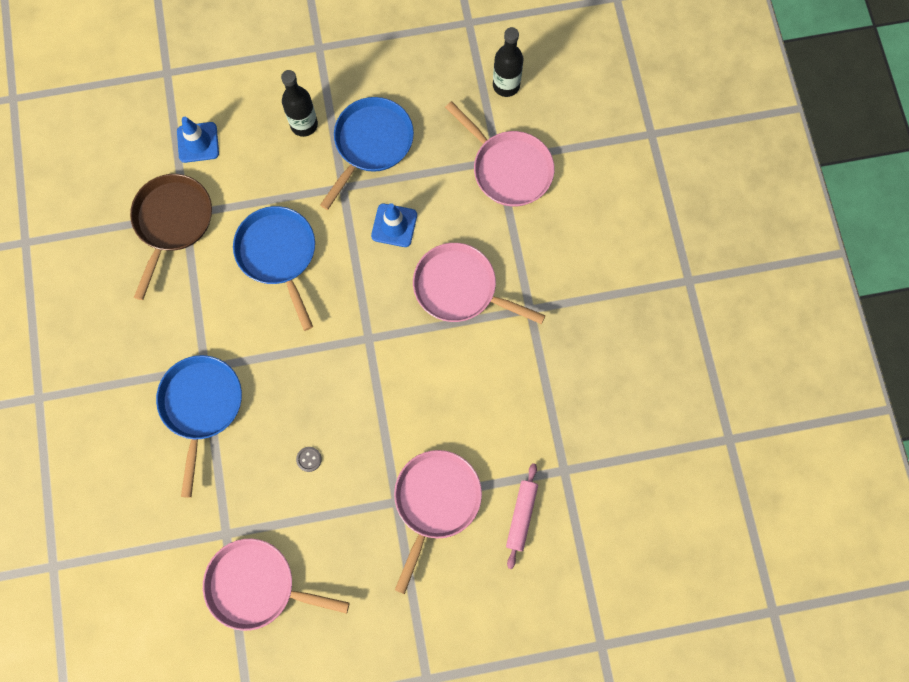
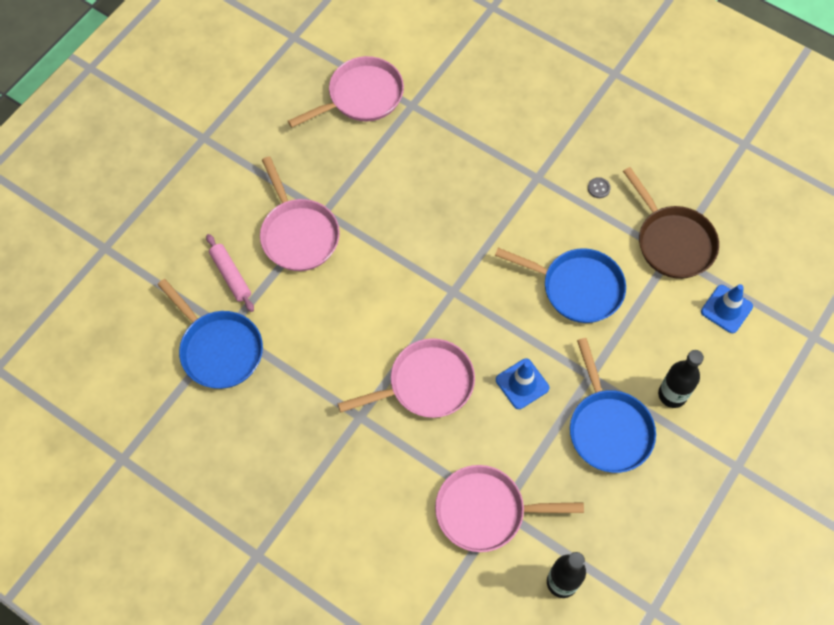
camera: 135 degrees right, 10 degrees down
blue pan [156,355,242,498] -> blue pan moved to [157,279,263,389]
grey button [296,447,322,472] -> grey button moved to [588,177,611,198]

